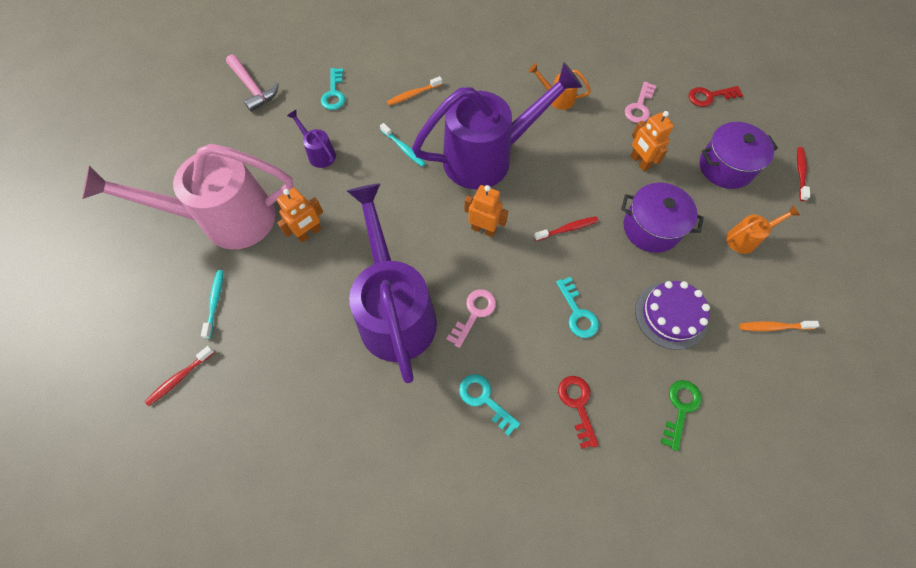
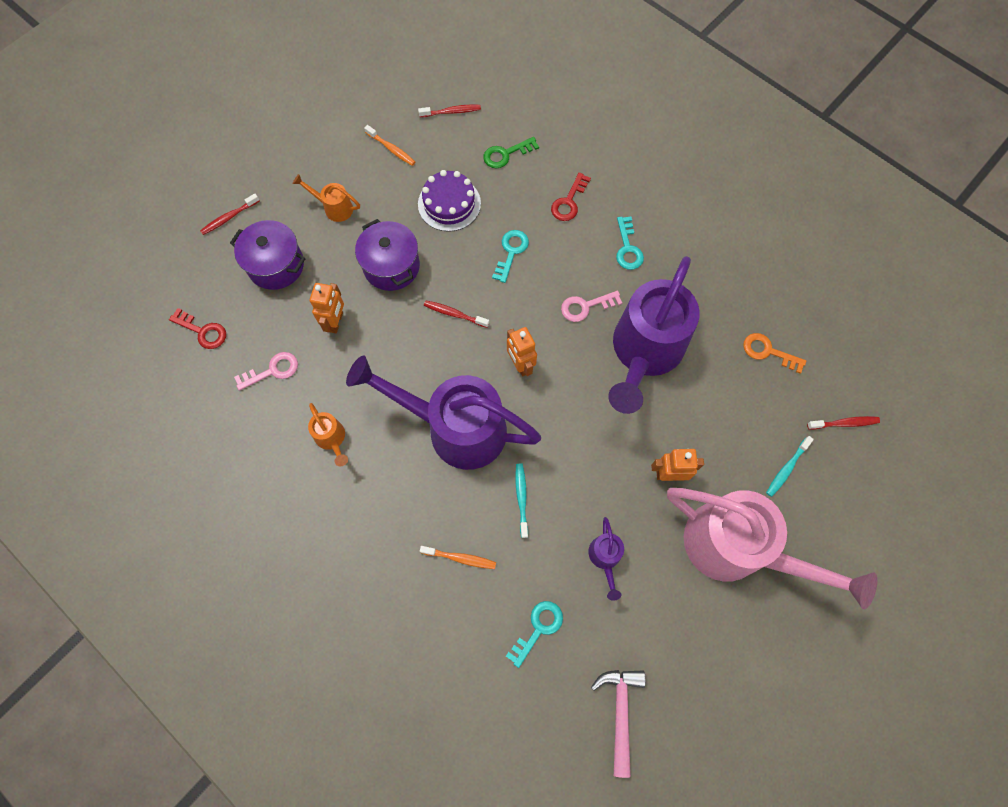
camera: 140 degrees left, 5 degrees up
none -> red toothbrush [418,105,481,117]
none -> orange key [743,333,806,374]

